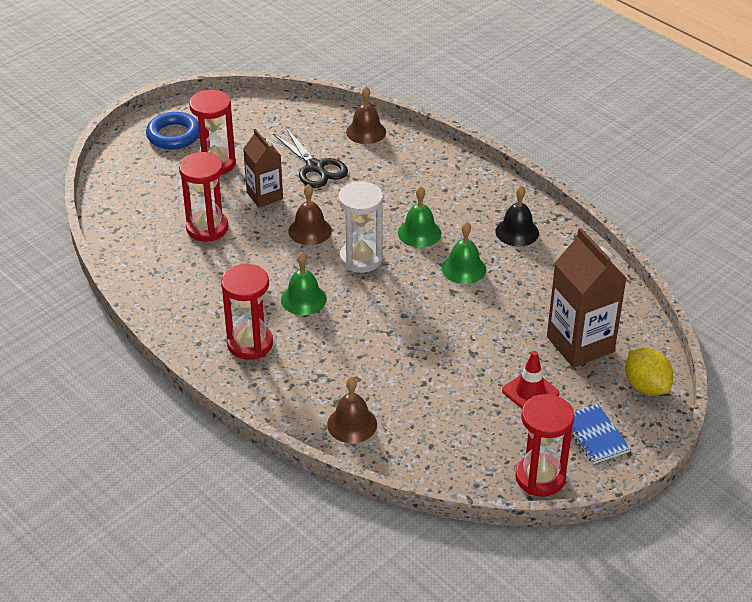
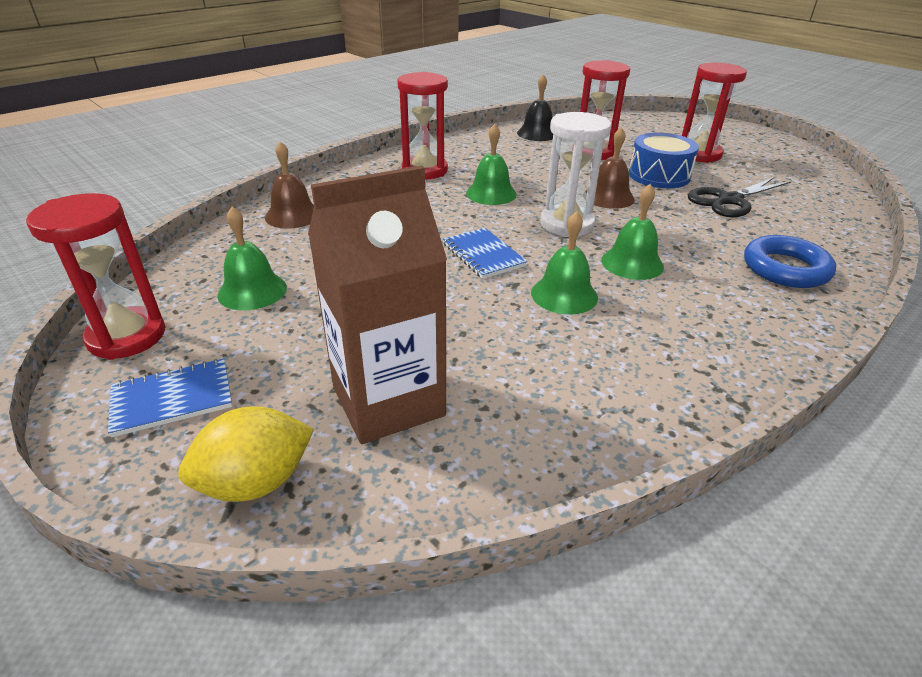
camera: 90 degrees right, 5 degrees down
blue ring [146,112,200,150] -> blue ring moved to [744,235,836,288]
brown carton [243,129,283,207] -> blue drum [629,132,699,188]
brown bell [346,86,386,144] -> none
black bell [495,185,539,247] -> black bell moved to [517,74,553,141]
red traffic cone [502,351,560,408] -> none
none -> green bell [217,207,287,310]
none -> blue notebook [443,228,527,279]

